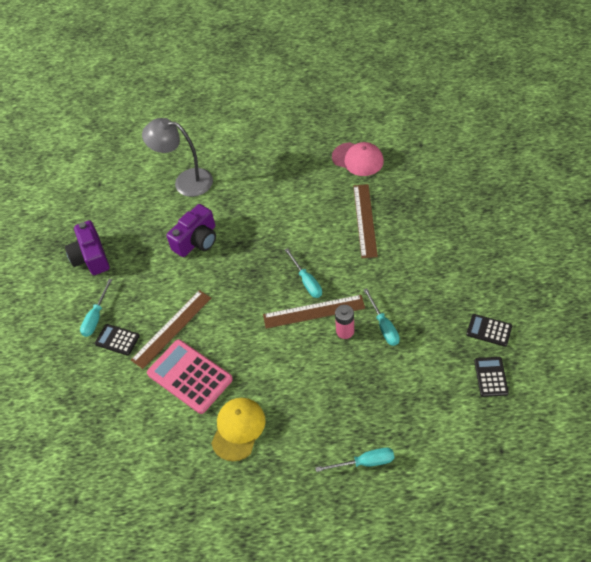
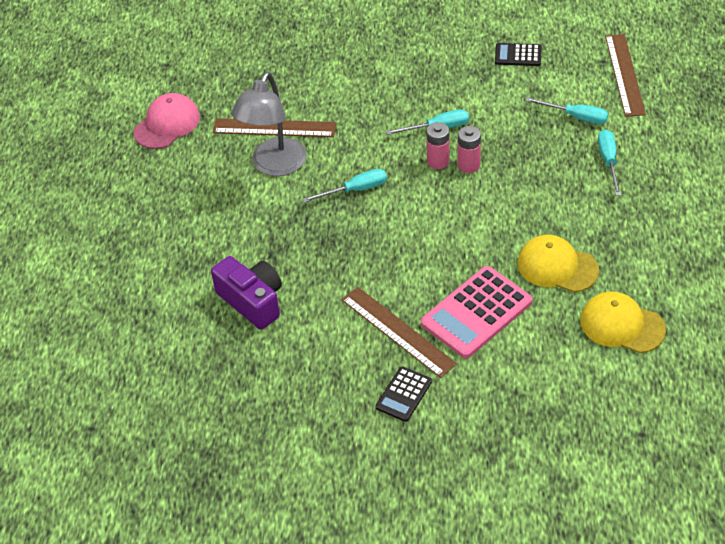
camera: 85 degrees left, 5 degrees down
purple camera [65,220,110,275] -> none
turquoise screwdriver [80,279,112,337] -> turquoise screwdriver moved to [525,97,609,124]
grey lamp [142,118,213,197] -> grey lamp moved to [231,72,306,176]
brown ruler [263,295,365,329] -> brown ruler moved to [605,34,646,117]
black calculator [466,314,512,347] -> none
none -> pink battery [458,126,481,173]
none -> yellow cap [580,292,666,353]

